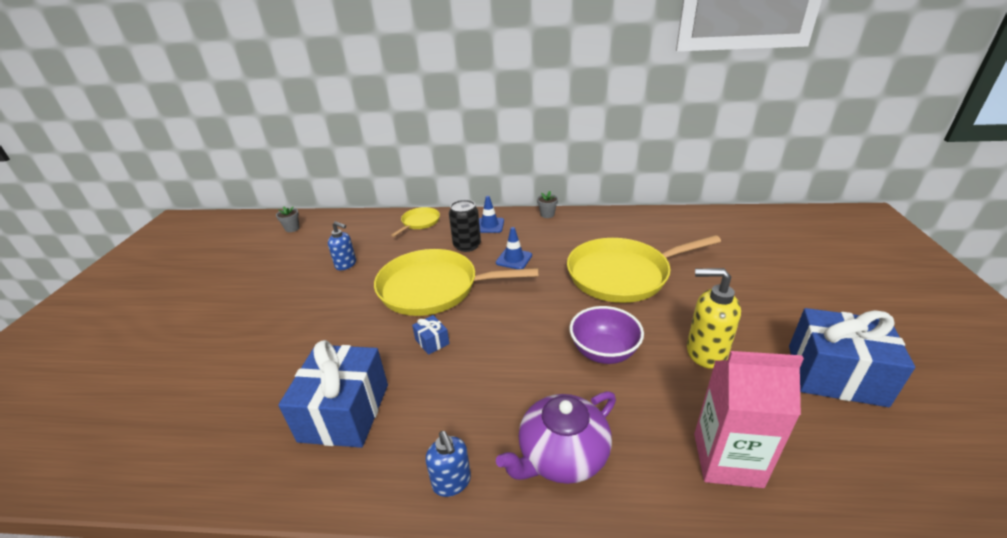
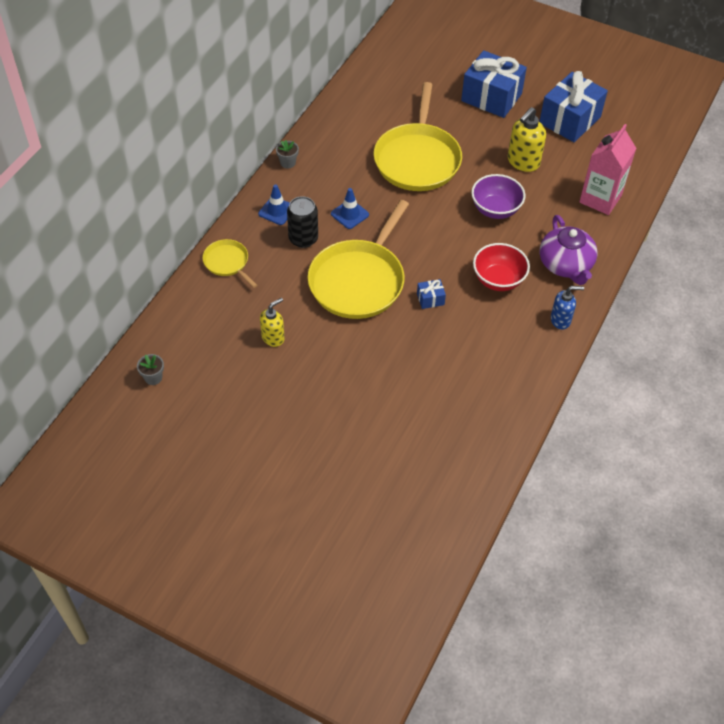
camera: 70 degrees left, 20 degrees up
blue gift [278,340,388,448] -> blue gift moved to [461,50,527,118]
blue soap dispenser [328,221,356,270] -> yellow soap dispenser [260,298,284,347]
none -> red bowl [473,243,530,291]

